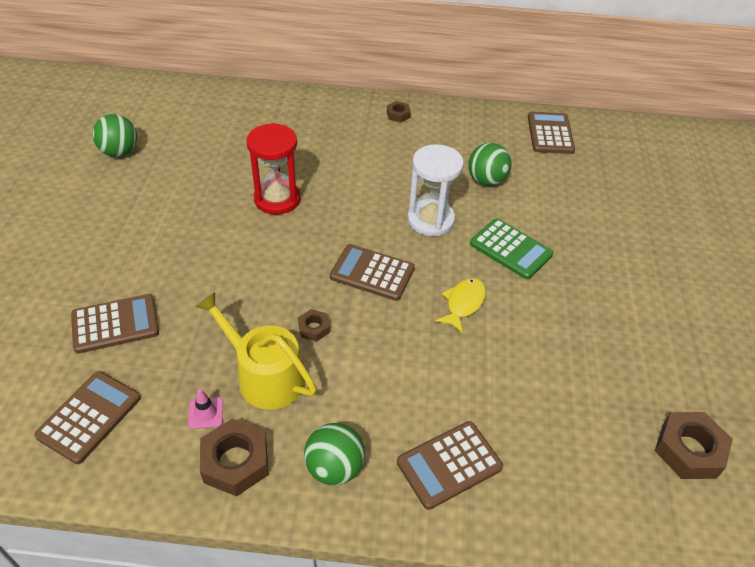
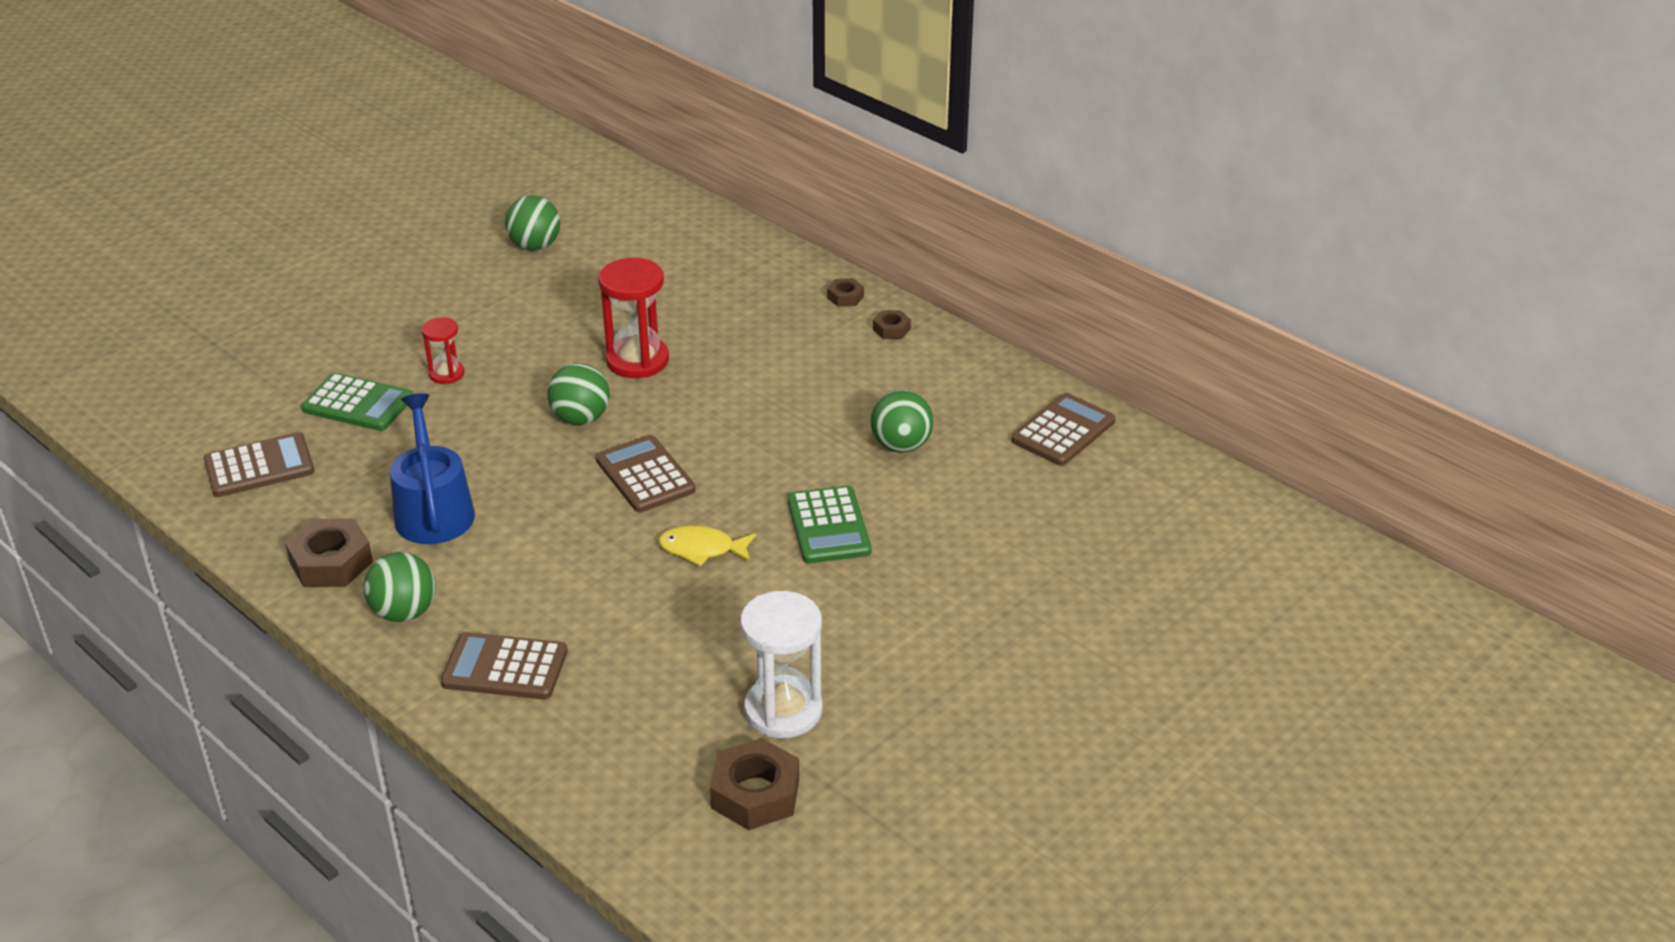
camera: 40 degrees right, 10 degrees down
brown calculator [71,294,159,353] -> green calculator [301,373,413,431]
pink traffic cone [188,389,223,429] -> none
yellow watering can [196,292,317,410] -> blue watering can [390,393,475,544]
brown nut [298,309,330,342] -> brown nut moved to [827,278,864,307]
white hourglass [407,144,464,236] -> white hourglass moved to [740,591,822,738]
yellow fish [435,278,486,334] -> yellow fish turned 150 degrees counterclockwise [658,526,756,566]
none -> red hourglass [422,317,464,384]
none -> green ball [547,363,610,425]

